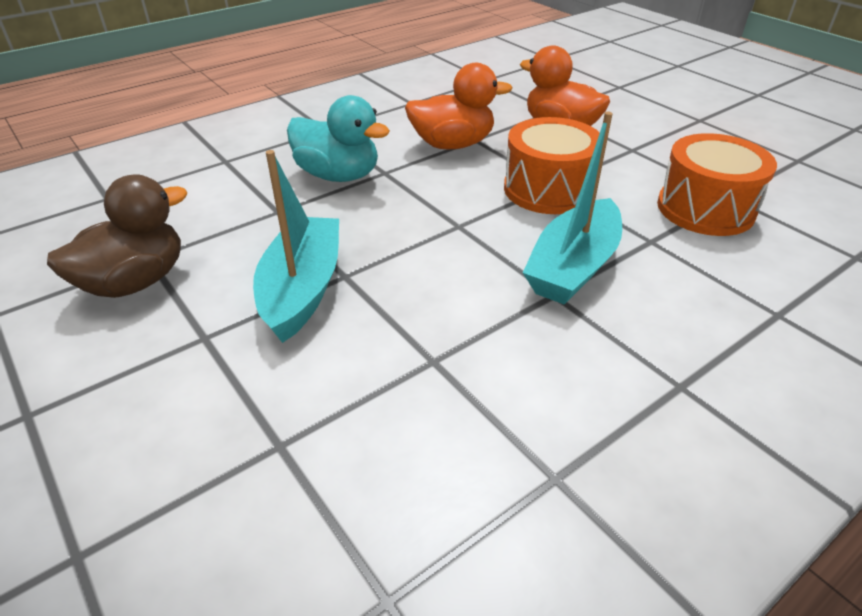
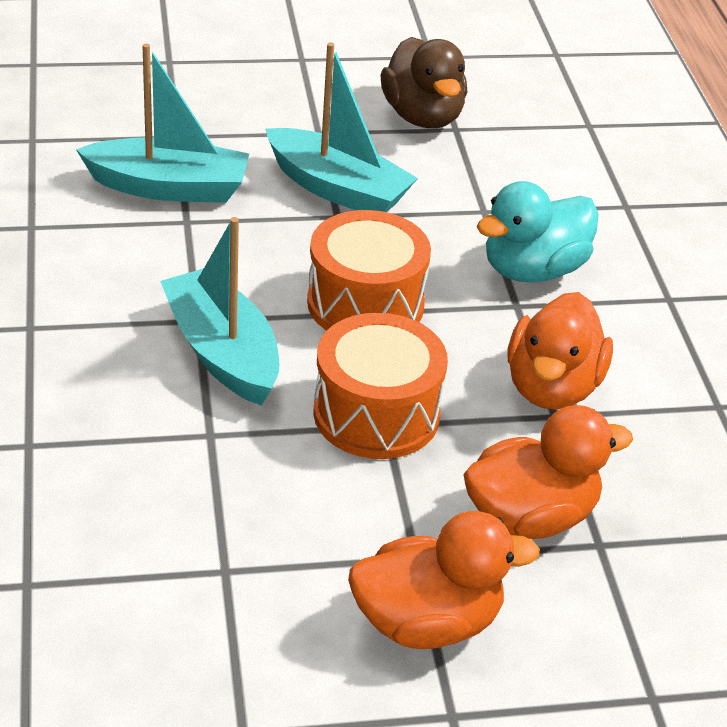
camera: 115 degrees right, 0 degrees up
orange drum [657,133,777,236] -> orange drum moved to [307,210,431,330]
none -> turquoise boat [76,44,249,203]
none -> orange duck [348,511,540,649]

